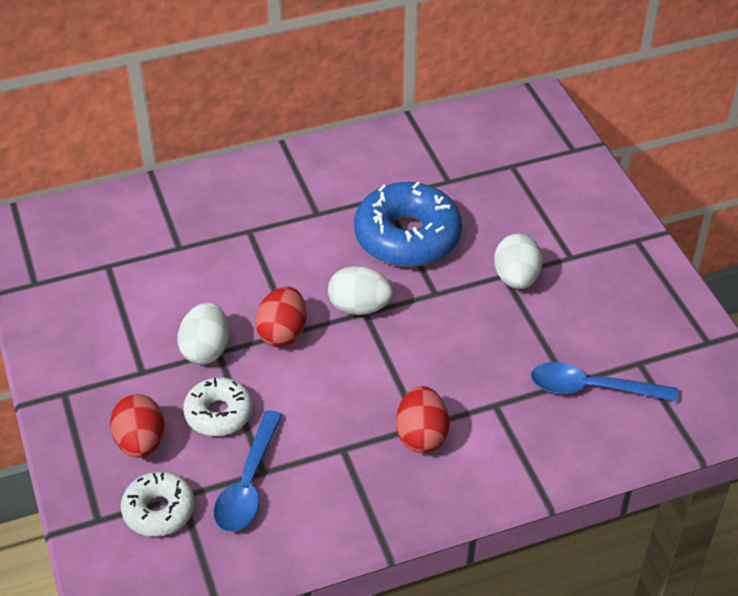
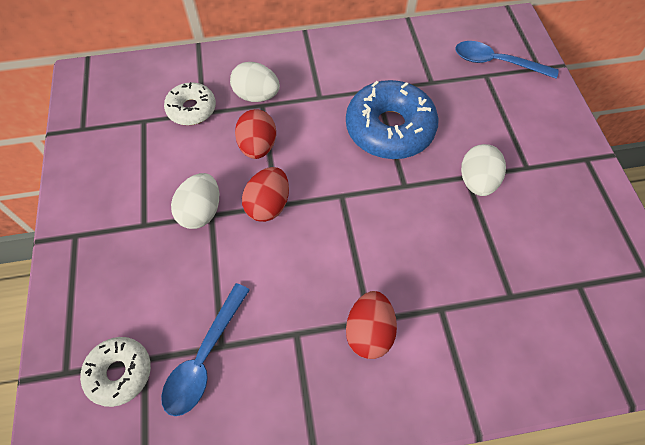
camera: 10 degrees right, 15 degrees up
red egg [110,394,165,458] -> red egg moved to [235,109,276,159]
white donut [183,377,253,436] -> white donut moved to [164,82,216,125]
white egg [328,266,393,315] -> white egg moved to [230,62,280,102]
blue spoon [531,362,678,402] -> blue spoon moved to [455,41,558,79]

